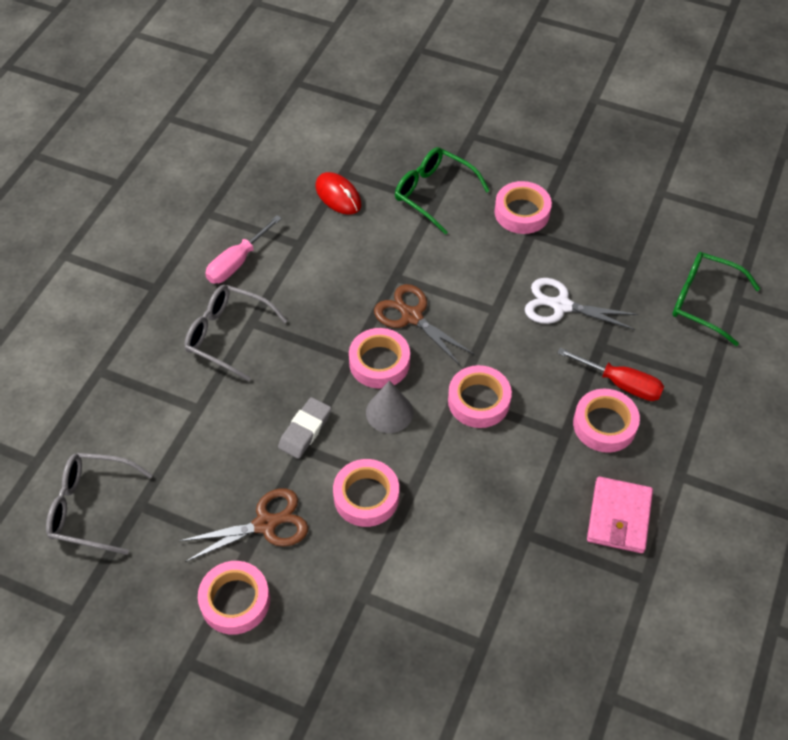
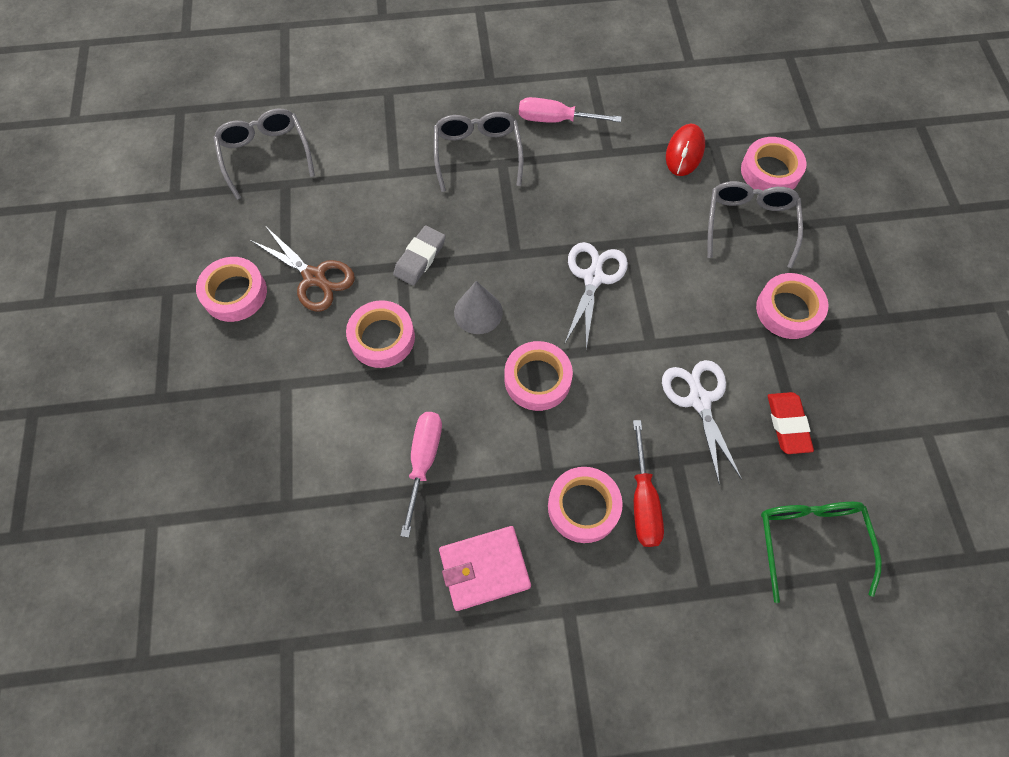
camera: 60 degrees right, 10 degrees up
grey eraser [278,397,331,459] -> grey eraser turned 60 degrees counterclockwise [393,225,446,286]
pink tape [349,328,410,389] -> pink tape moved to [741,137,806,191]
brown scissors [374,284,475,366] -> white scissors [565,242,628,349]
green glasses [395,147,490,235] -> grey glasses [707,181,803,268]
none -> pink screwdriver [400,412,442,538]
none -> red eraser [768,392,814,454]

